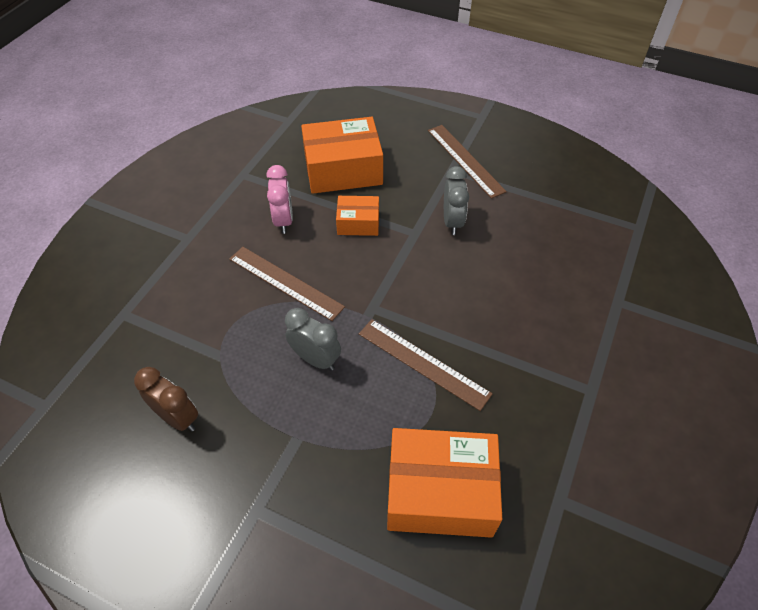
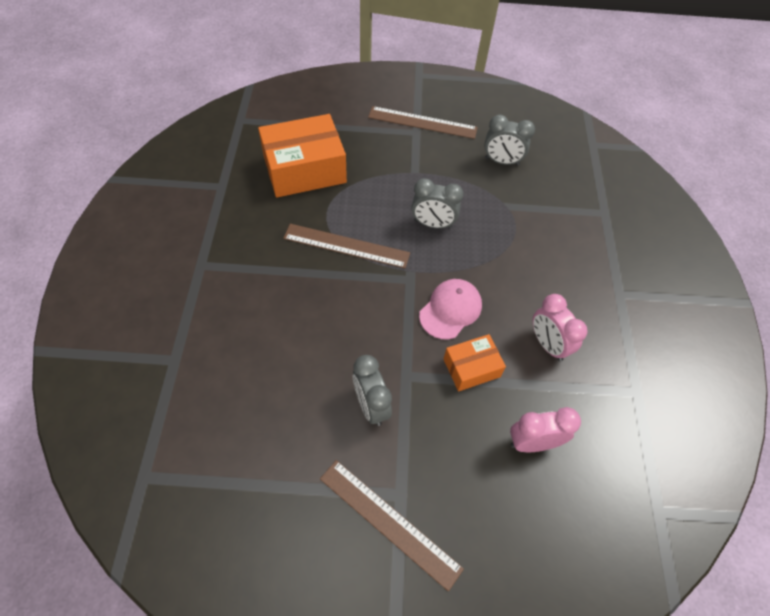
camera: 155 degrees right, 5 degrees up
brown clock [134,367,198,432] -> grey clock [484,115,535,166]
brown ruler [229,247,345,321] -> brown ruler moved to [368,106,478,139]
orange box [301,117,383,194] -> pink clock [510,407,581,452]
none -> pink cap [419,279,482,339]

